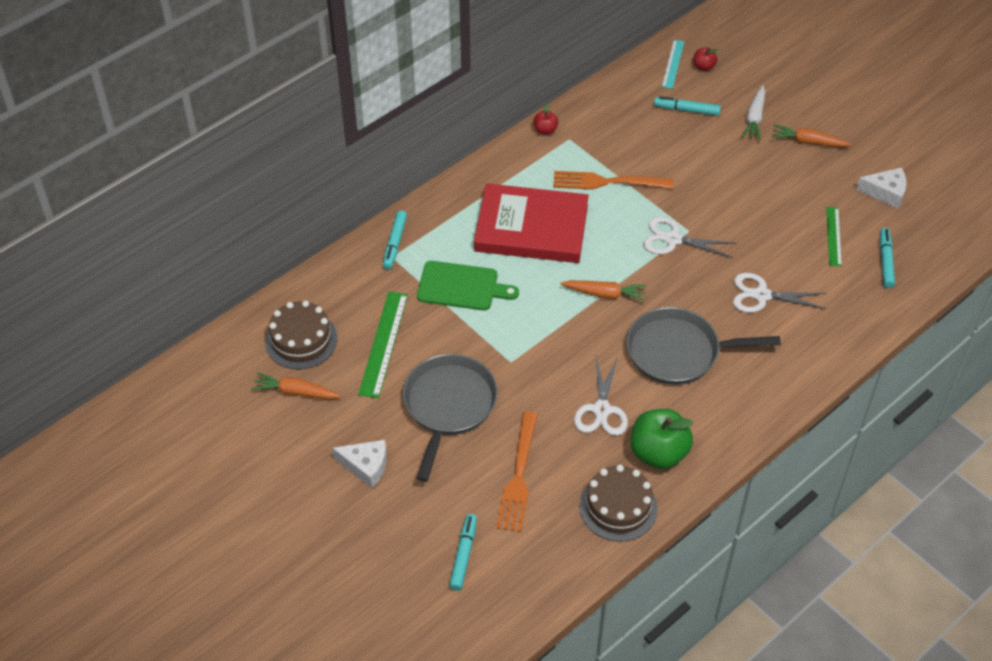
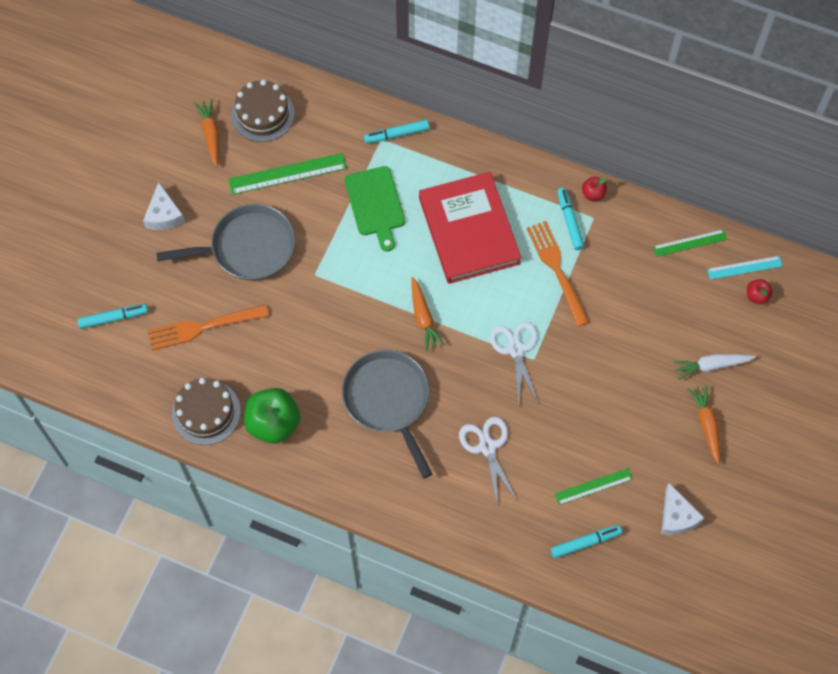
camera: 65 degrees right, 15 degrees up
white scissors [574,356,628,436] -> none
turquoise marker [654,96,721,116] -> turquoise marker moved to [557,188,584,250]
none -> green ruler [653,229,727,257]

